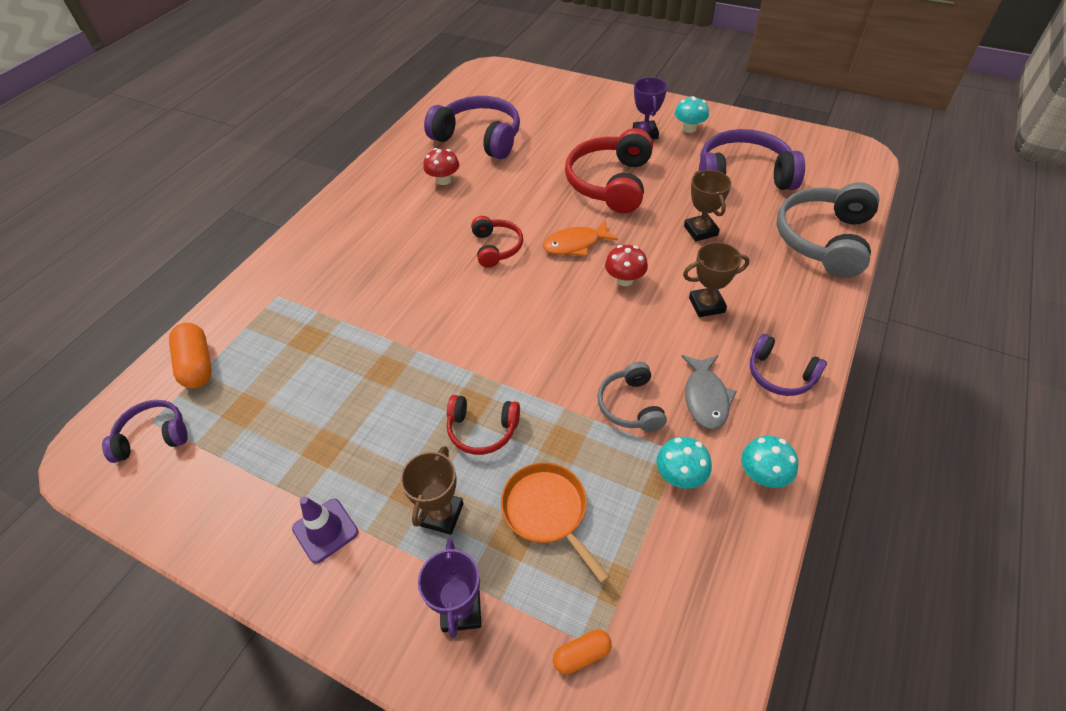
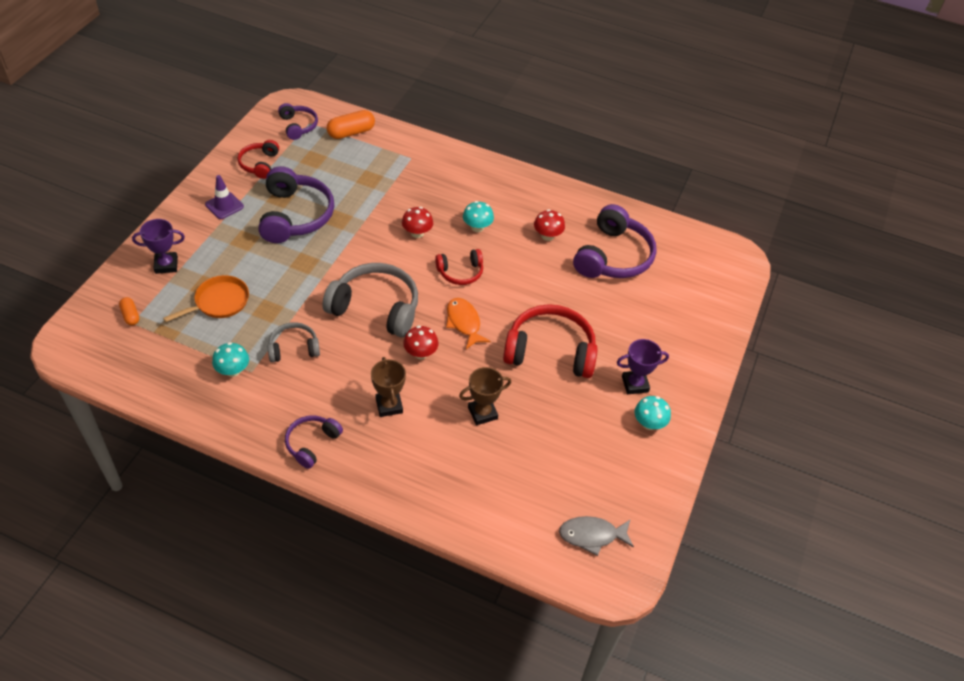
camera: 80 degrees right, 0 degrees up
brown trophy [400,446,464,535] -> none
red headphones [447,395,520,455] -> red headphones moved to [238,140,279,179]
grey fish [681,355,737,430] -> grey fish moved to [559,516,634,556]
purple headphones [699,129,805,190] -> purple headphones moved to [258,166,334,243]
turquoise mushroom [741,436,798,488] -> turquoise mushroom moved to [463,201,494,232]
grey headphones [776,182,879,278] -> grey headphones moved to [322,263,418,337]
none -> red mushroom [402,207,433,238]

